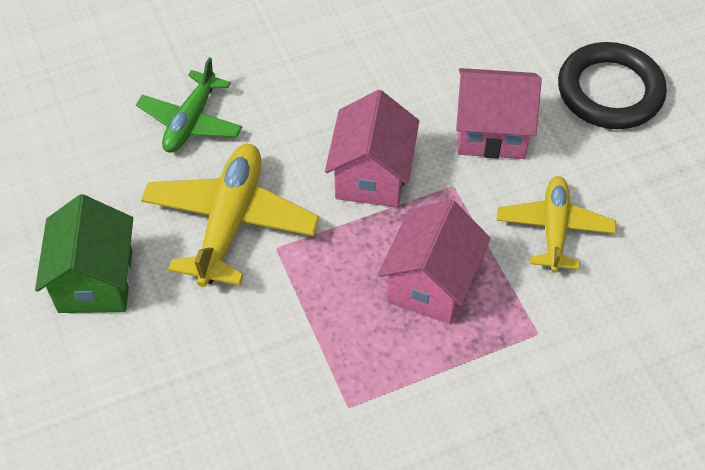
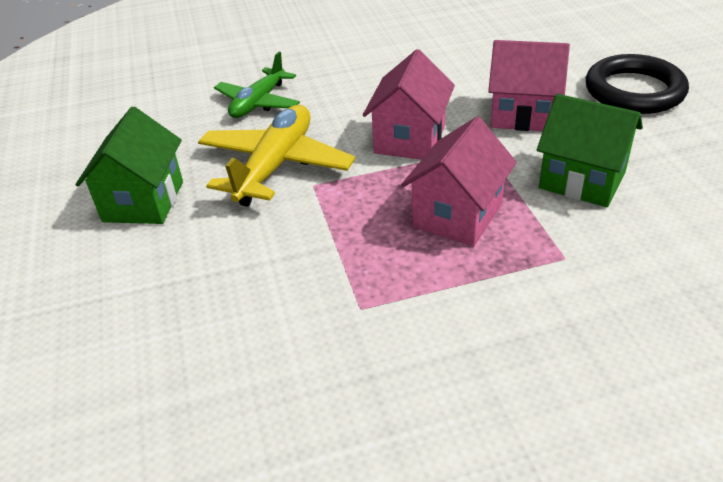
camera: 10 degrees right, 15 degrees down
yellow plane [496,176,616,273] -> green house [537,94,643,207]

